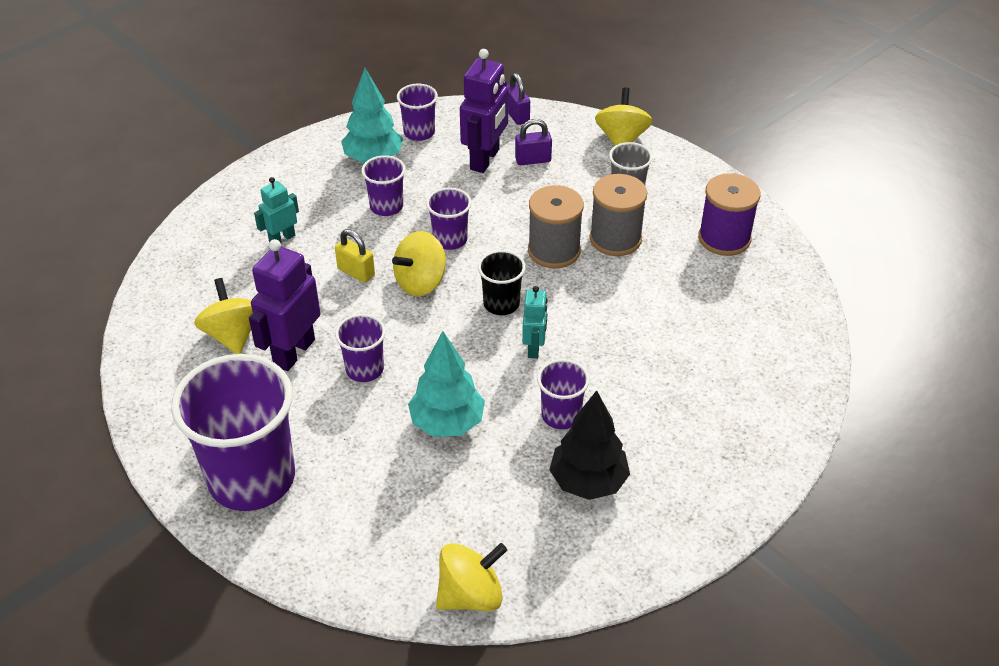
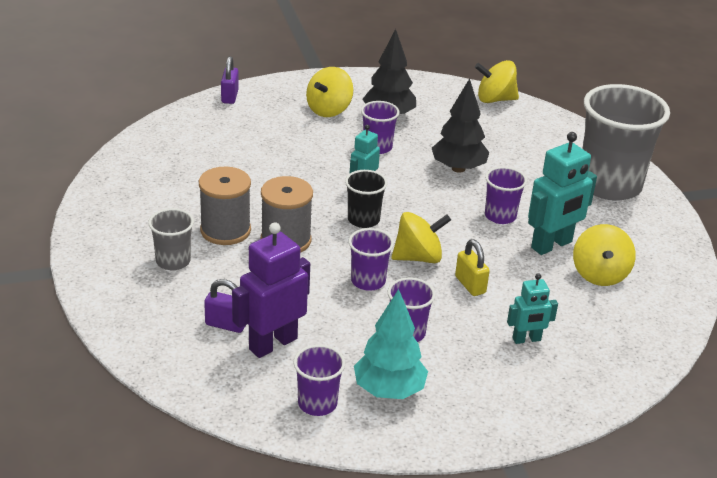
camera: 155 degrees left, 10 degrees down
purple cup [171,354,295,511] -> grey cup [582,84,670,201]
purple robot [249,239,321,371] -> turquoise robot [528,132,597,255]
turquoise tree [408,331,485,437] -> black tree [432,78,489,173]
purple padlock [506,73,530,125] -> purple padlock moved to [221,56,239,104]
yellow spinning top [595,87,652,146] -> yellow spinning top moved to [306,67,353,117]
purple spool [698,173,760,256] -> none

